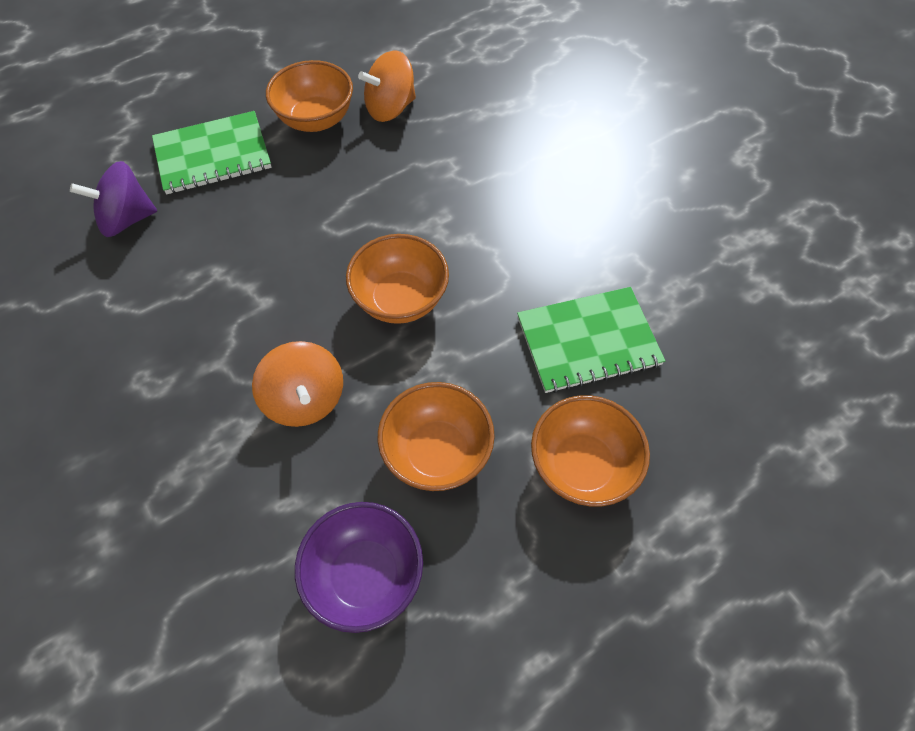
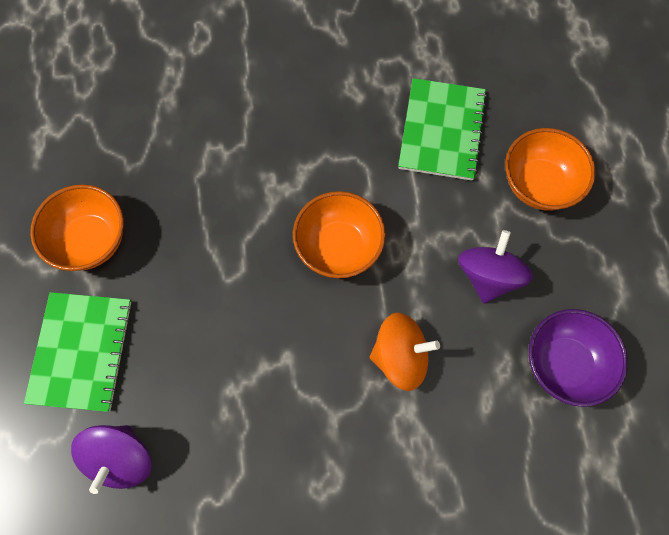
camera: 65 degrees left, 10 degrees up
orange spinning top [358,50,416,122] -> none
orange bowl [378,382,495,491] -> purple spinning top [458,230,533,303]

